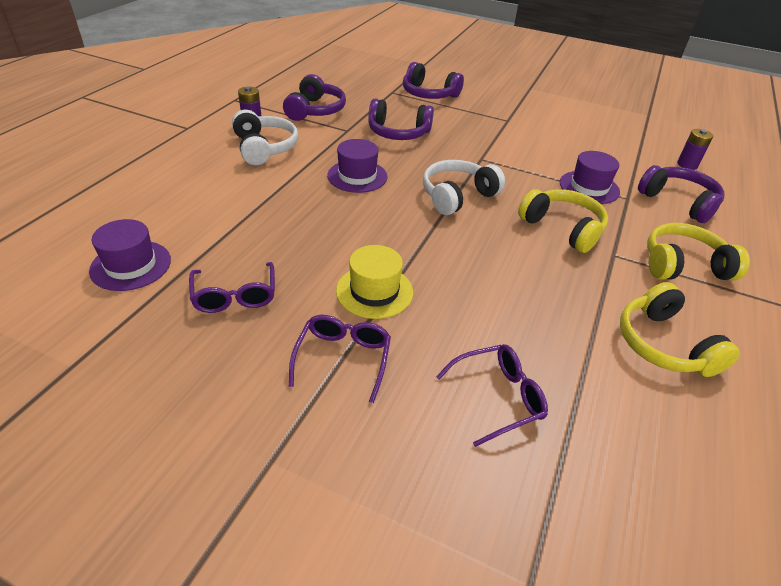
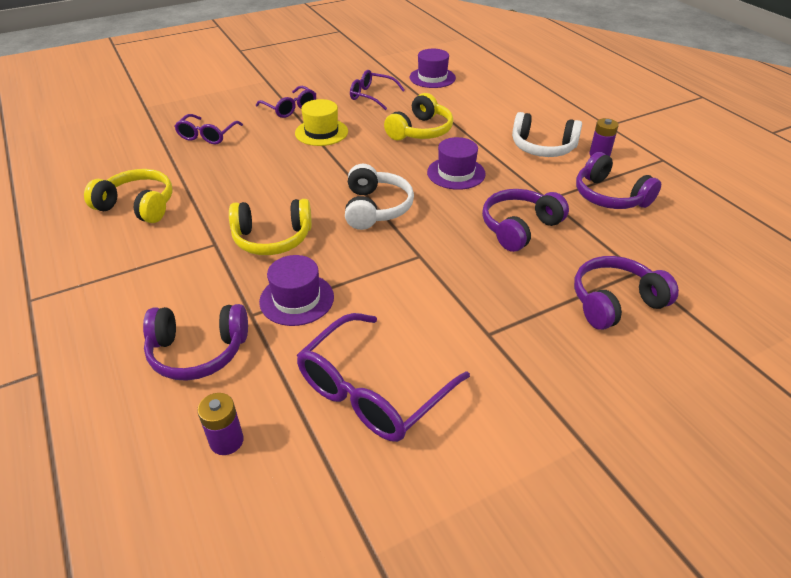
camera: 130 degrees right, 0 degrees up
yellow headphones [647,223,750,280] -> yellow headphones moved to [384,93,453,140]
none -> purple glasses [297,313,470,442]

